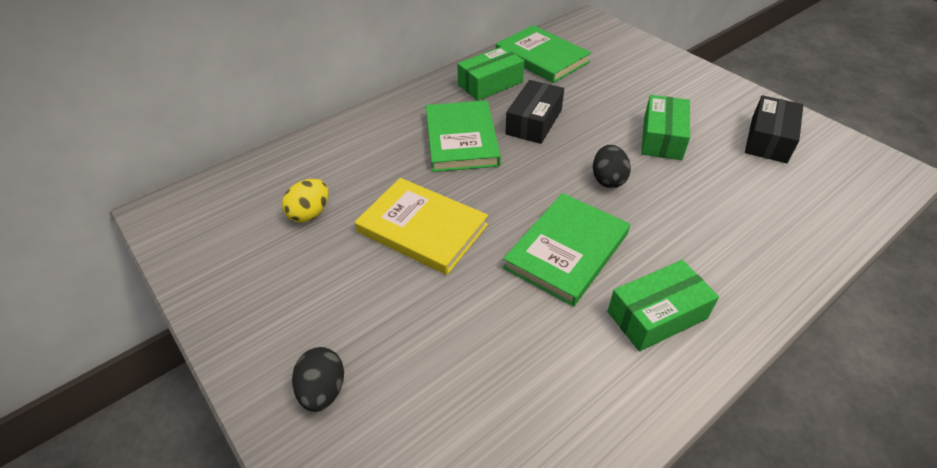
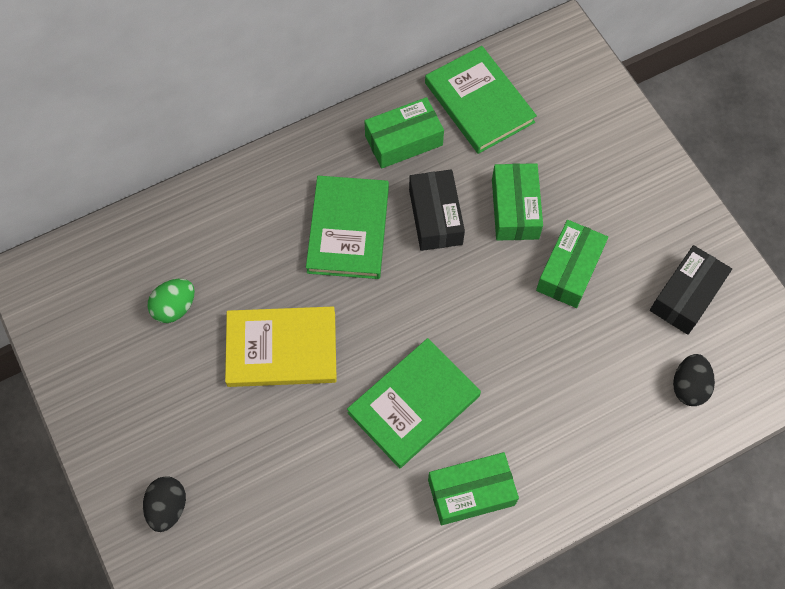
camera: 10 degrees right, 20 degrees up
yellow egg [282,179,328,223] -> green egg [147,279,195,323]
yellow book [355,178,488,275] -> yellow book turned 45 degrees counterclockwise [225,306,337,387]
black box [506,80,564,144] -> black box turned 45 degrees counterclockwise [409,169,465,251]
black egg [593,145,631,188] -> black egg moved to [673,354,715,406]
none -> green box [492,163,543,241]

